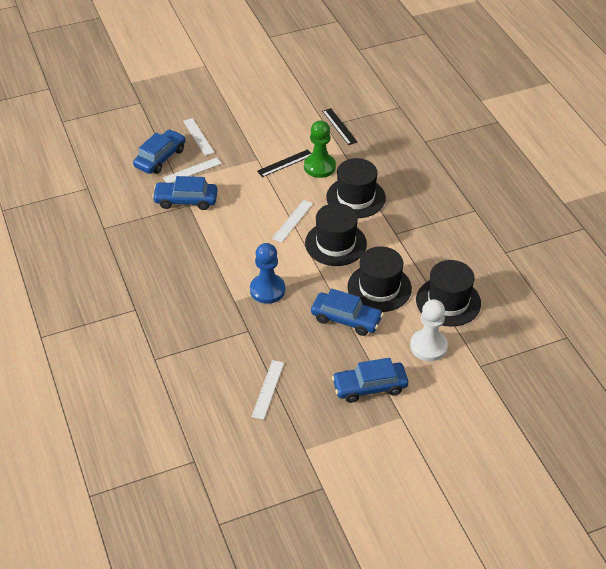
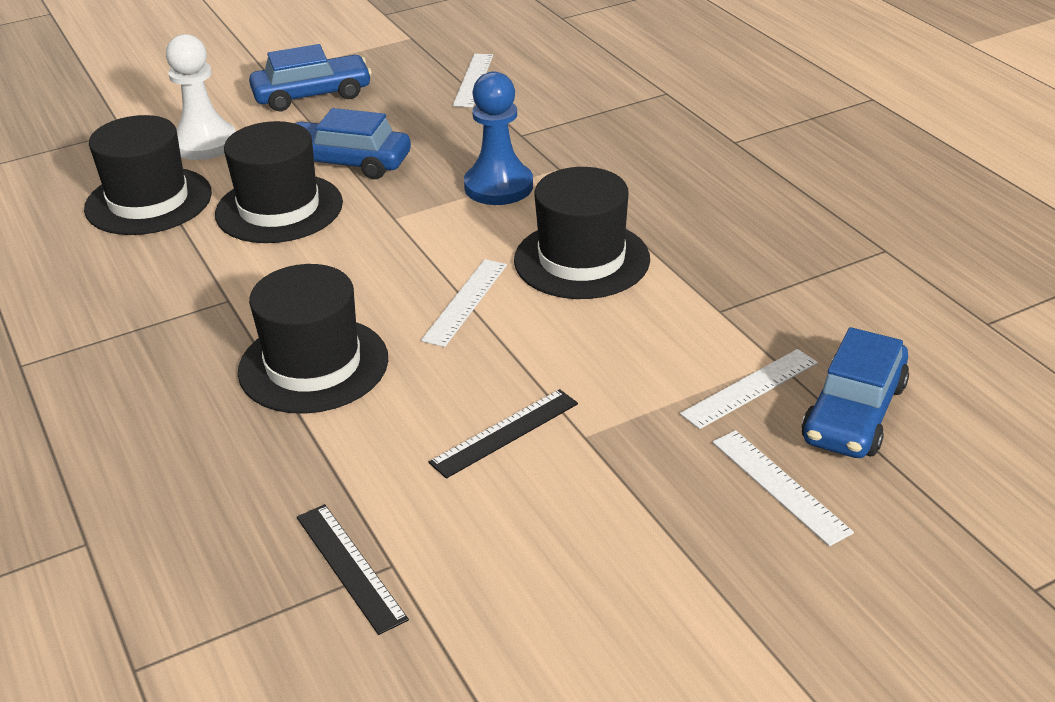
camera: 175 degrees right, 10 degrees down
blue car [152,176,218,210] -> none
green pawn [304,120,336,178] -> none
black hat [305,203,367,266] -> black hat moved to [514,167,650,299]

